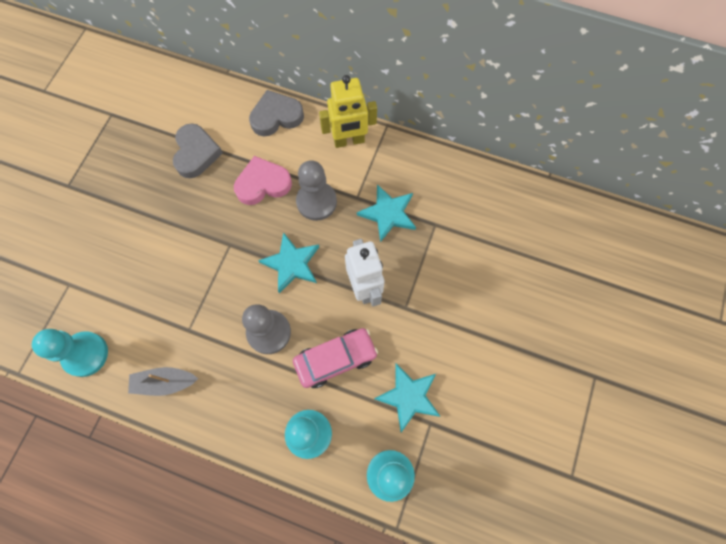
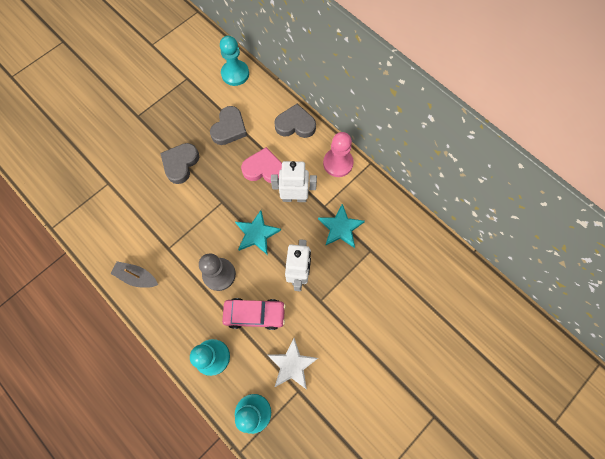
camera: 25 degrees right, 0 degrees up
turquoise pawn [32,329,108,377] -> turquoise pawn moved to [220,36,249,86]
grey pawn [296,160,337,221] -> white robot [271,161,317,202]
yellow robot [319,75,377,148] -> pink pawn [323,132,354,177]
turquoise star [374,363,440,432] -> white star [268,338,318,390]
none -> grey heart [160,143,199,184]

